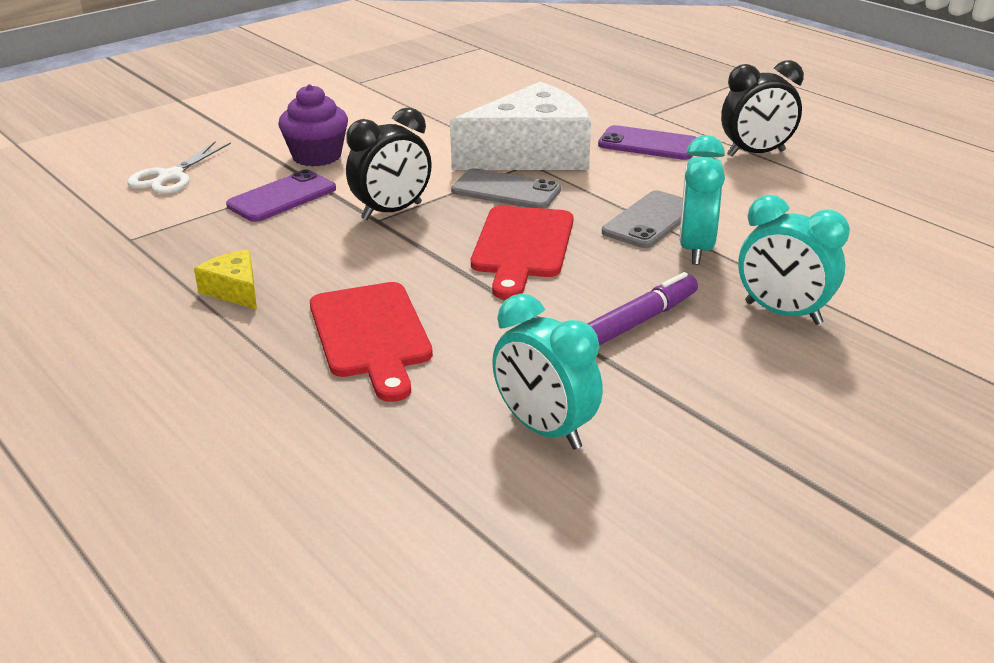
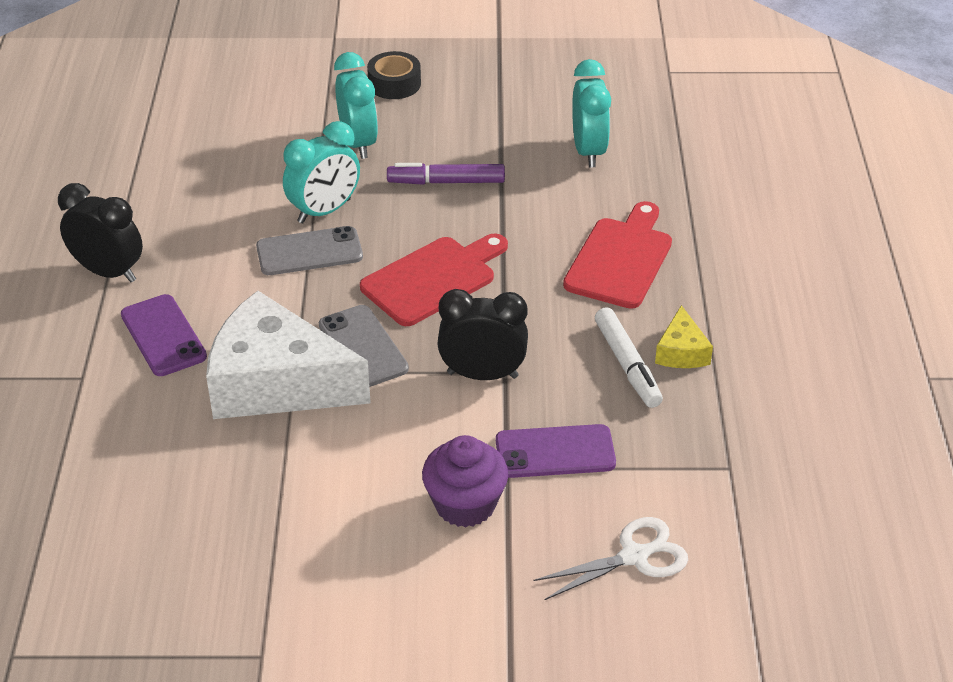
camera: 140 degrees left, 10 degrees up
none -> black tape [367,51,421,99]
none -> white marker [595,307,663,408]

